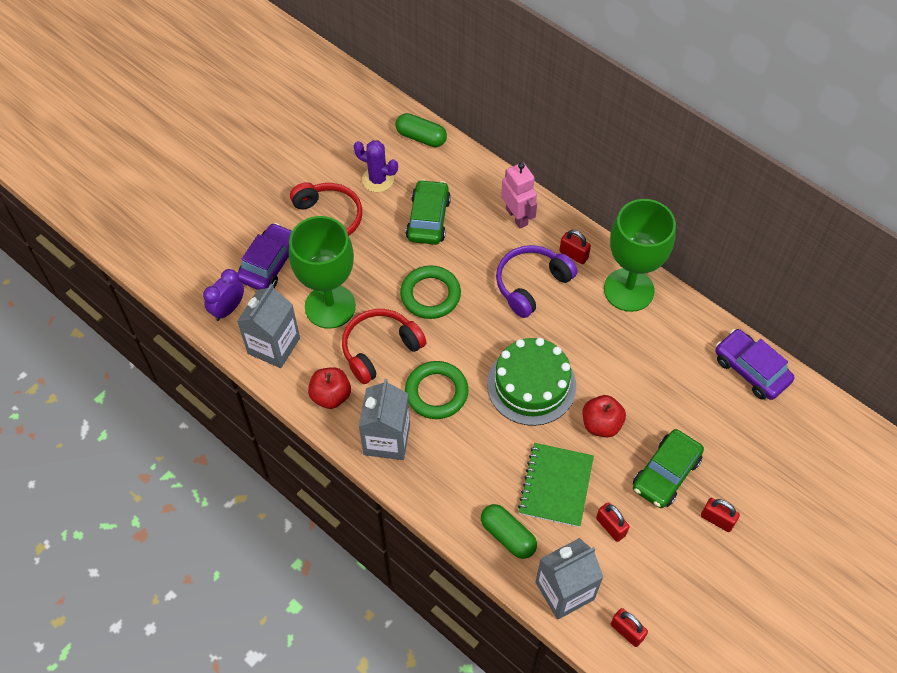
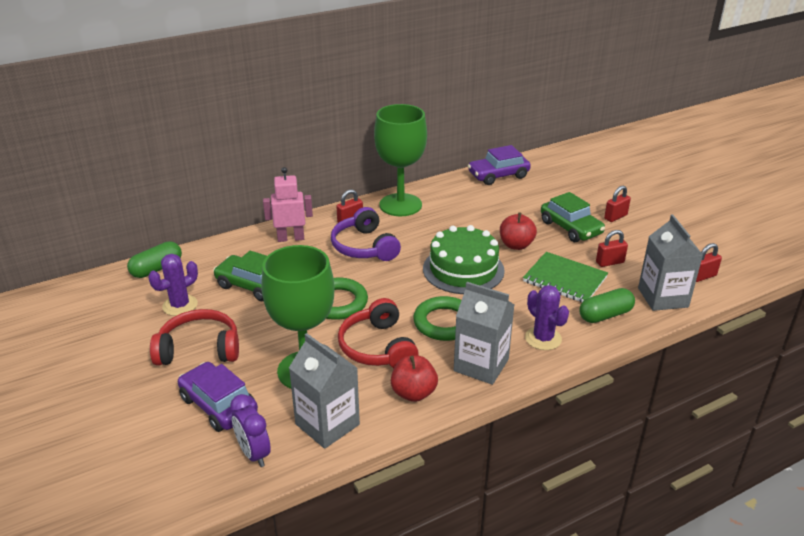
camera: 70 degrees left, 25 degrees down
none -> purple cactus [525,285,569,350]

